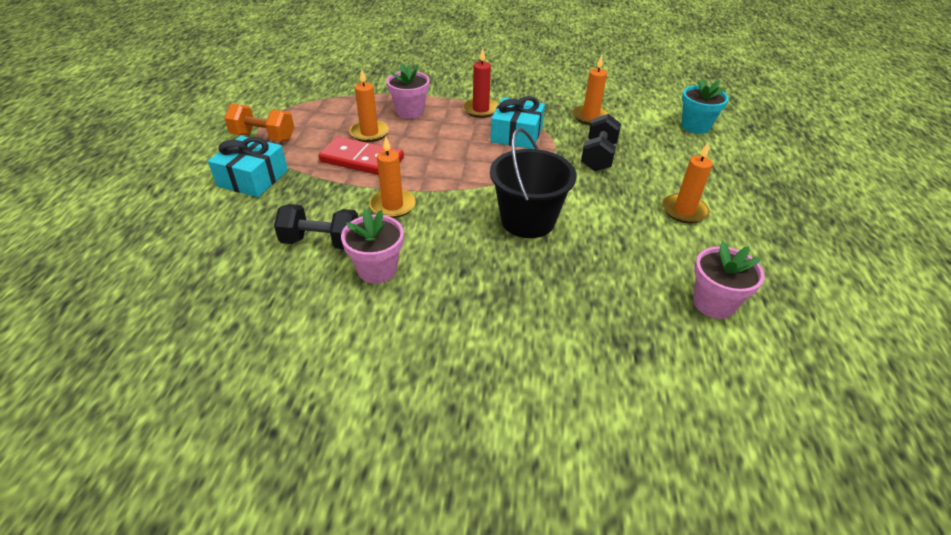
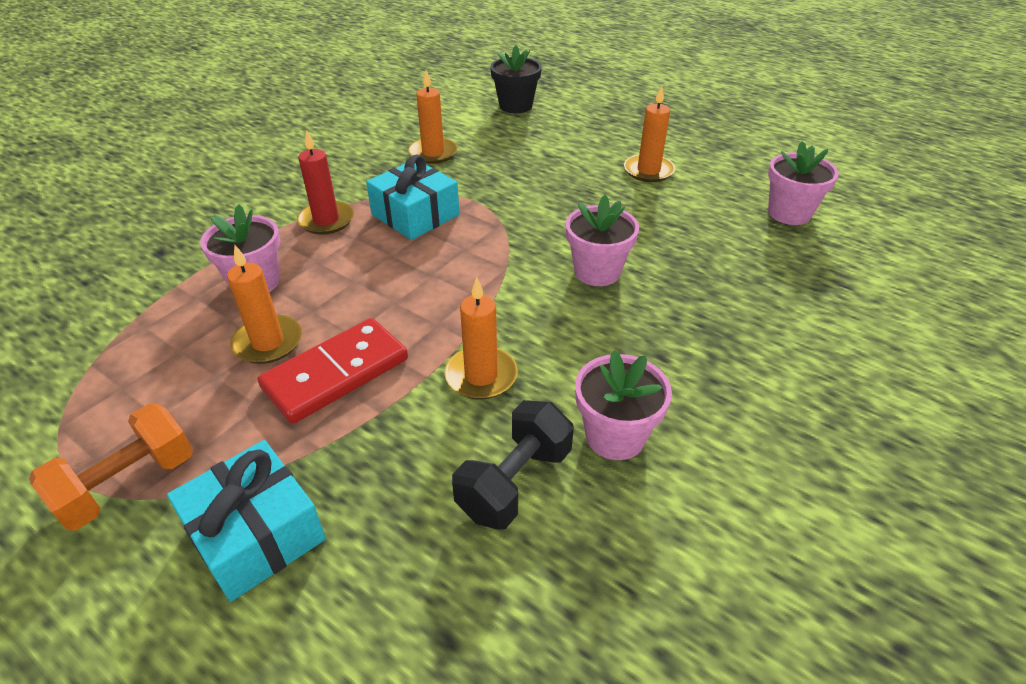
camera: 60 degrees left, 0 degrees up
black bucket [490,128,577,238] -> pink flower pot [566,195,639,286]
black dumbbell [581,114,621,171] -> none
turquoise flower pot [681,79,729,134] -> black flower pot [490,45,542,113]

